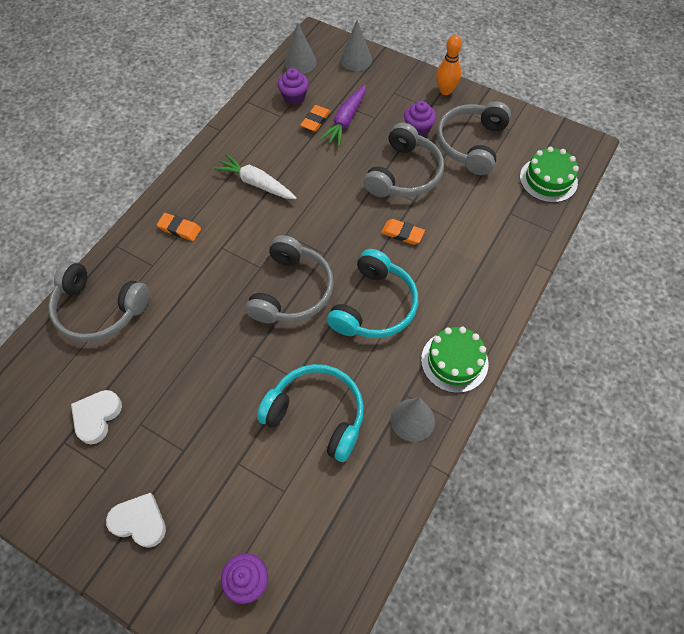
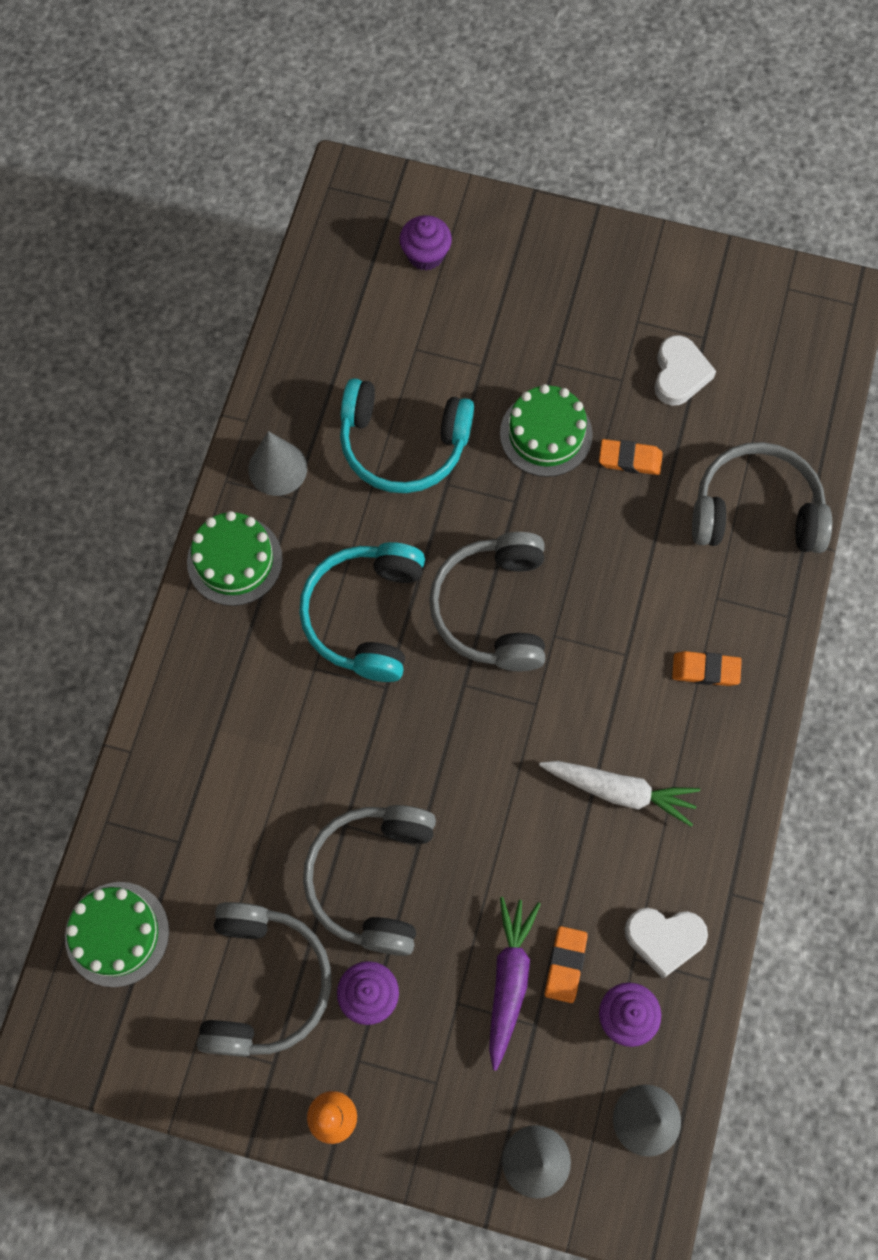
camera: 165 degrees right, 10 degrees up
white heart [106,493,166,548] -> white heart moved to [624,908,708,978]
orange eraser [381,219,425,245] -> orange eraser moved to [599,439,663,475]
none -> green cake [500,384,593,477]

